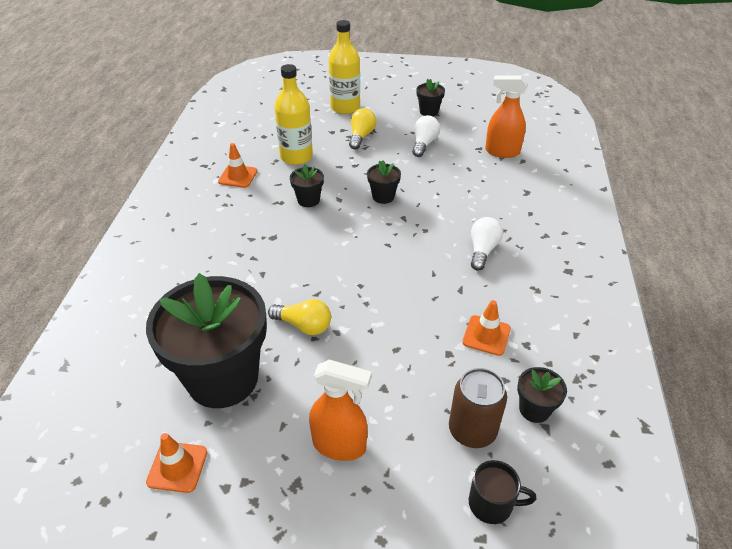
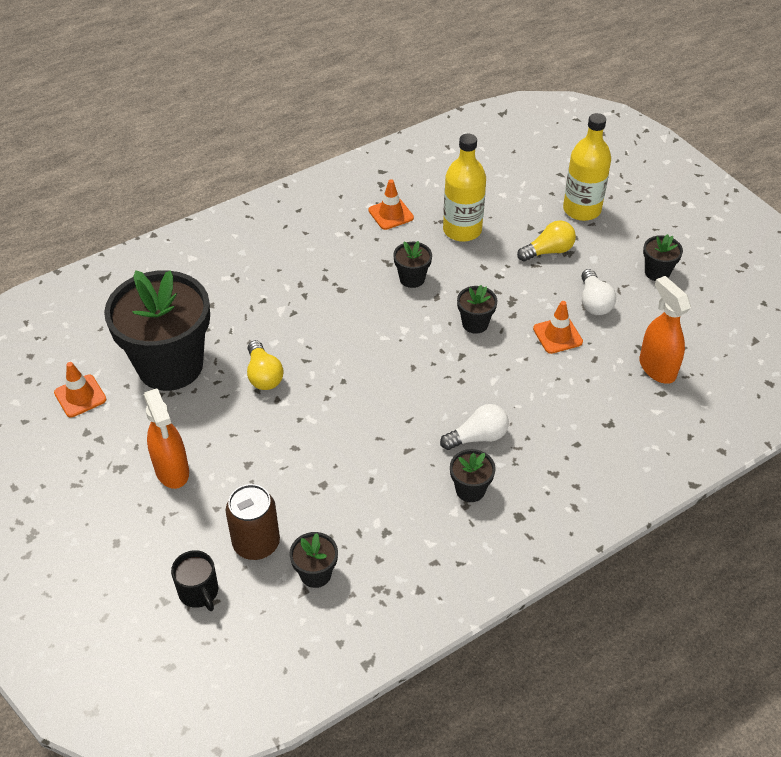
camera: 50 degrees right, 5 degrees up
white light bulb [412,115,440,157] -> white light bulb turned 105 degrees clockwise [581,269,616,315]
orange traffic cone [462,300,511,356] -> orange traffic cone moved to [533,301,583,354]
none -> black flower pot [450,449,496,502]

